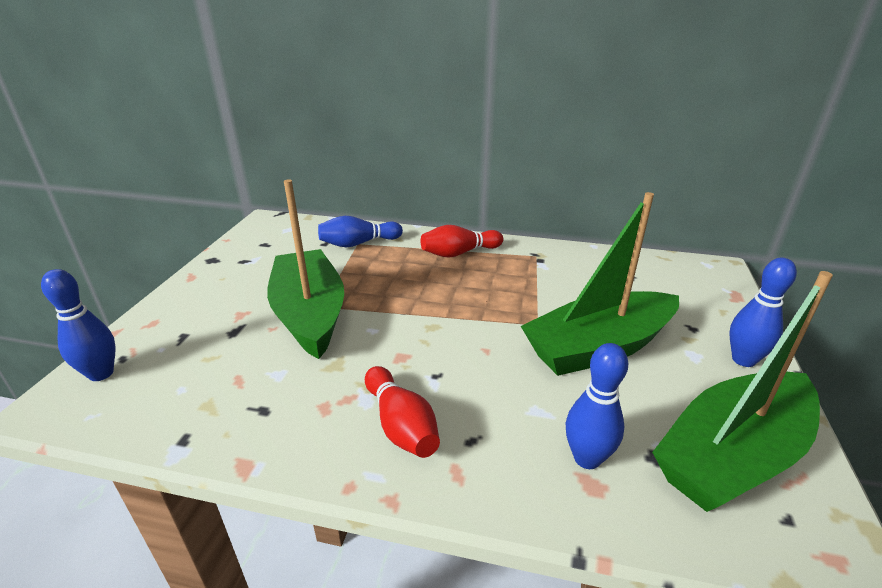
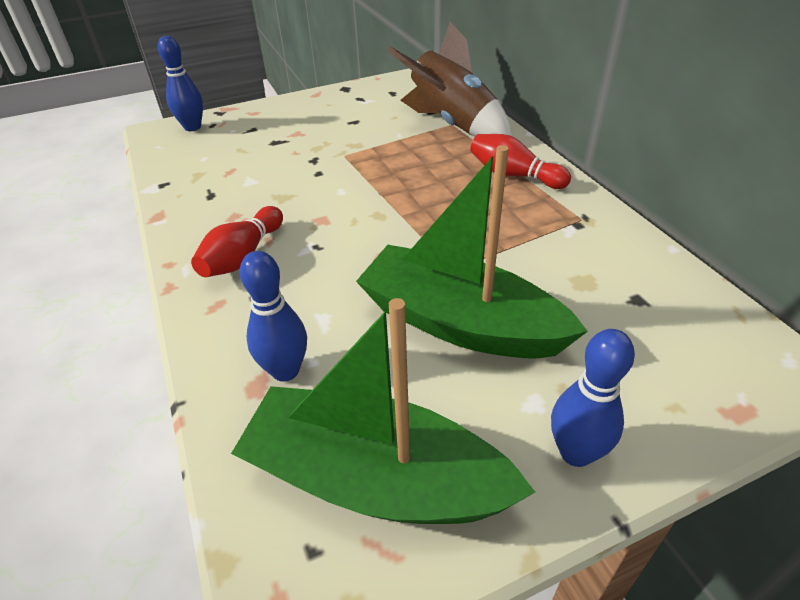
camera: 55 degrees right, 10 degrees up
green boat [267,179,344,359] -> none
blue bowling pin [318,216,403,247] -> brown rocket [387,22,512,136]

